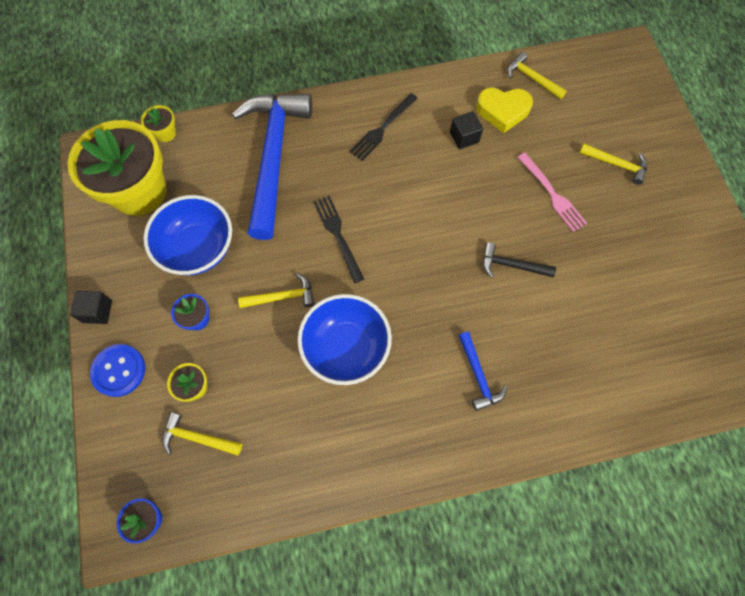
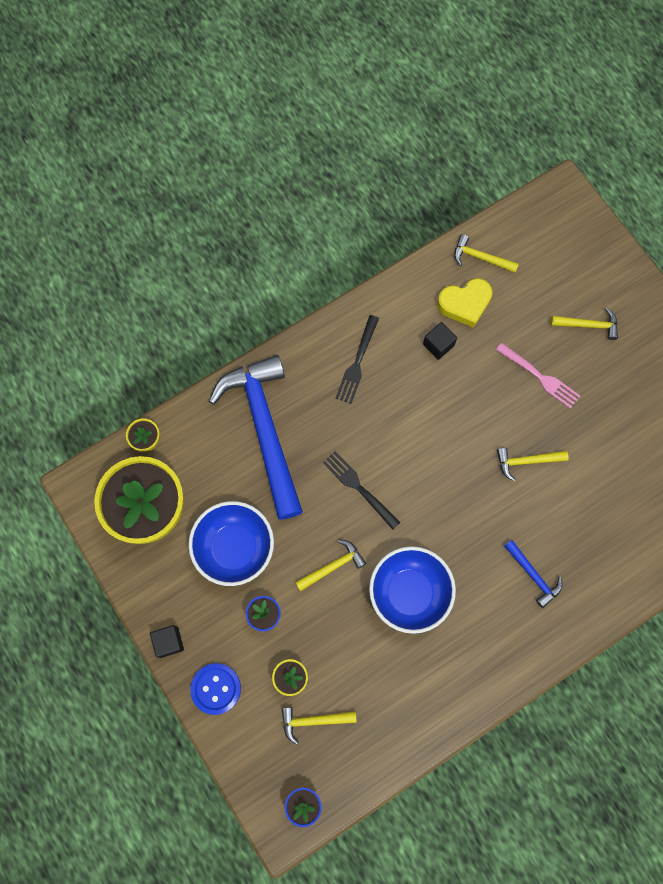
camera: 20 degrees left, 5 degrees up
black hammer [483,242,556,278] -> yellow hammer [497,448,568,481]

